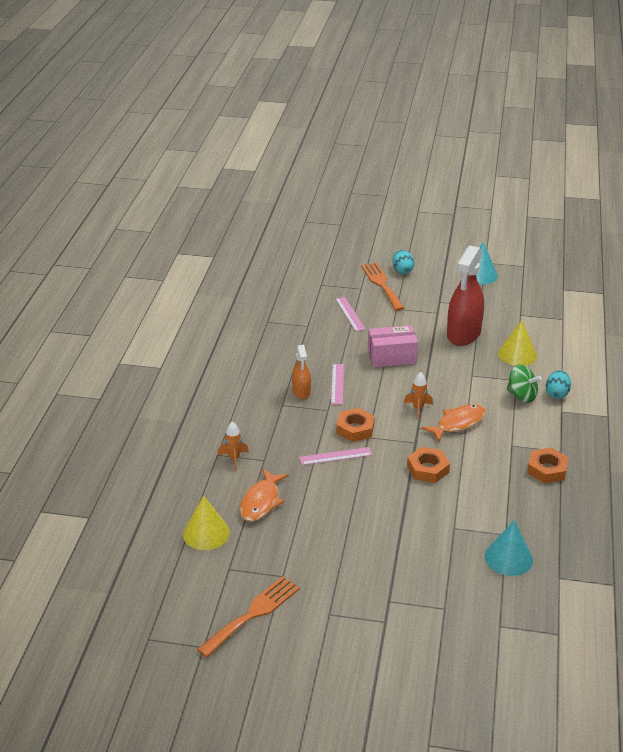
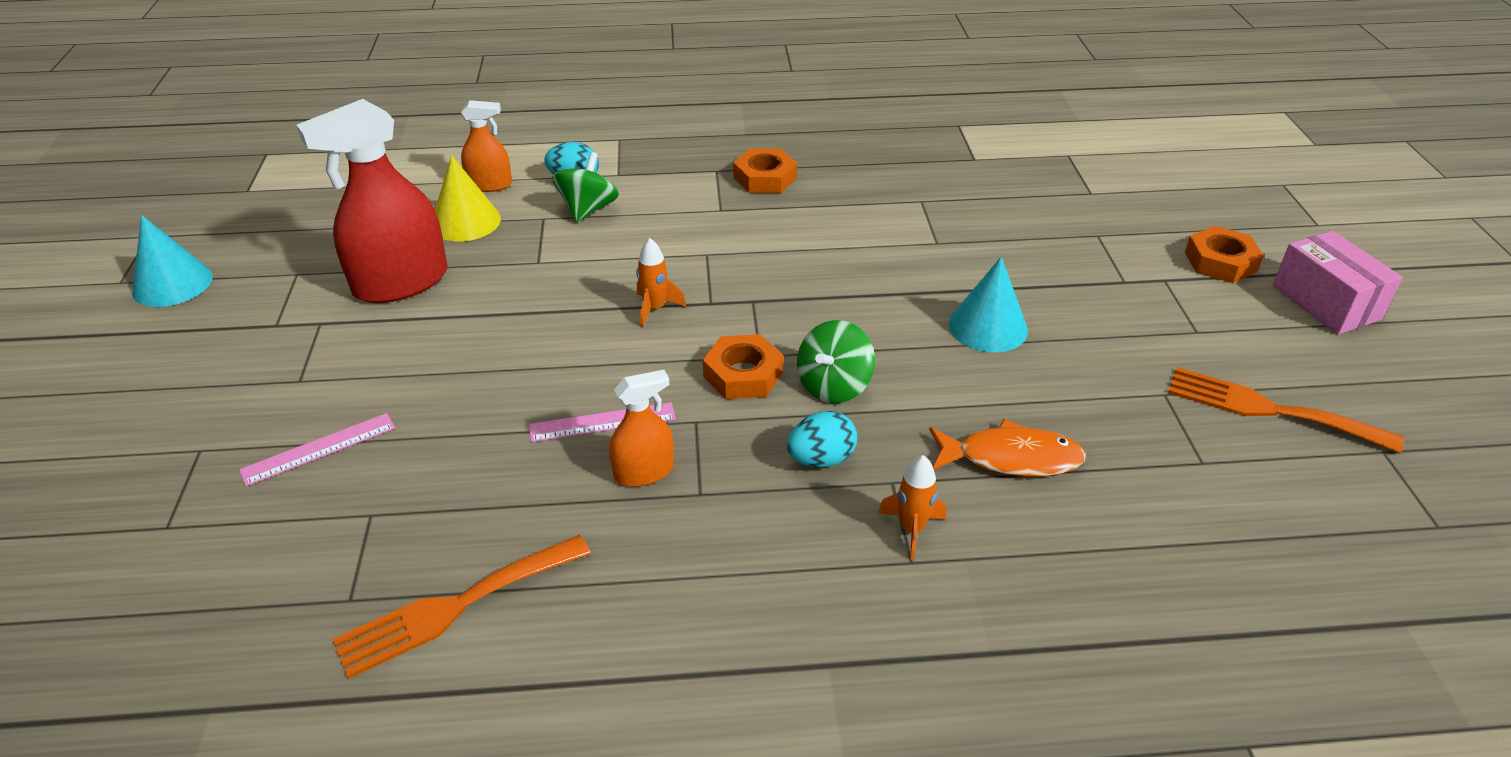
camera: 105 degrees left, 5 degrees up
yellow cone [183,495,230,550] -> none
pink ruler [299,447,372,465] -> green spinning top [797,320,875,403]
orange fork [361,262,404,311] -> orange fork moved to [332,535,591,679]
pink box [368,325,418,367] -> pink box moved to [1273,231,1403,335]
turquoise egg [393,250,414,274] -> turquoise egg moved to [787,411,857,468]
orange nut [407,447,450,483] -> orange nut moved to [1185,226,1264,283]
orange fish [421,404,486,442] -> none
red spray bottle [447,245,484,346] -> red spray bottle turned 135 degrees clockwise [296,99,448,303]
turquoise cone [485,520,533,576] -> turquoise cone moved to [949,257,1028,352]
none -> orange spray bottle [461,100,512,192]

